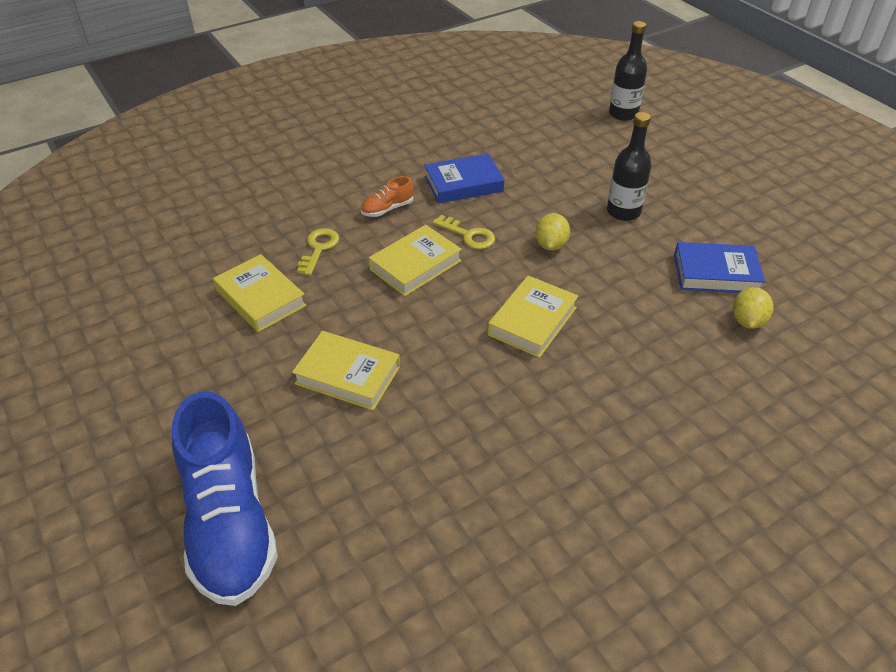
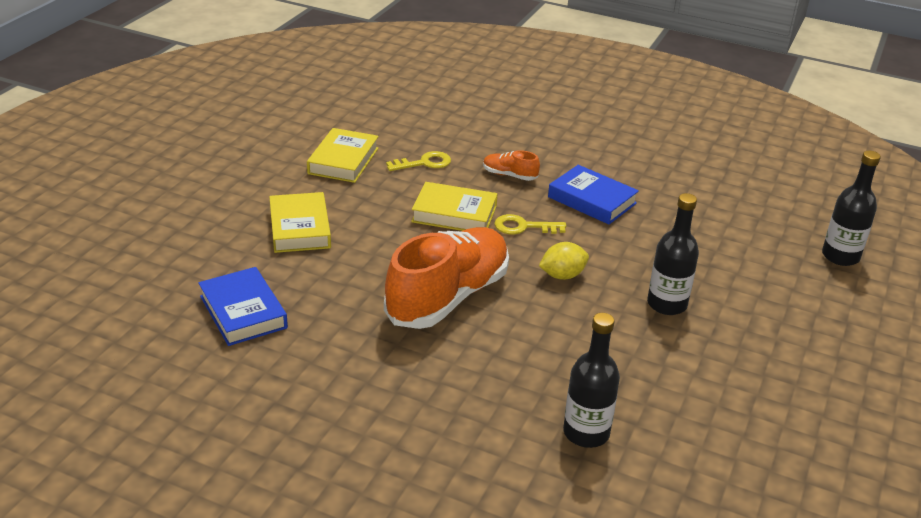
camera: 55 degrees right, 10 degrees down
blue shoe [172,391,278,606] -> none
yellow key [433,215,495,249] -> yellow key turned 90 degrees clockwise [494,214,566,234]
yellow book [488,275,578,358] -> orange shoe [384,227,509,329]
blue book [674,242,765,293] -> blue book moved to [198,267,288,346]
yellow lemon [733,287,774,329] -> black bottle [563,313,620,448]

